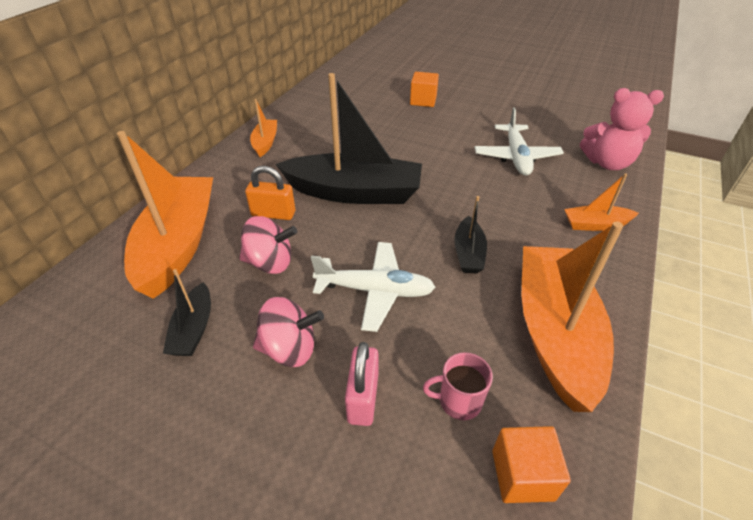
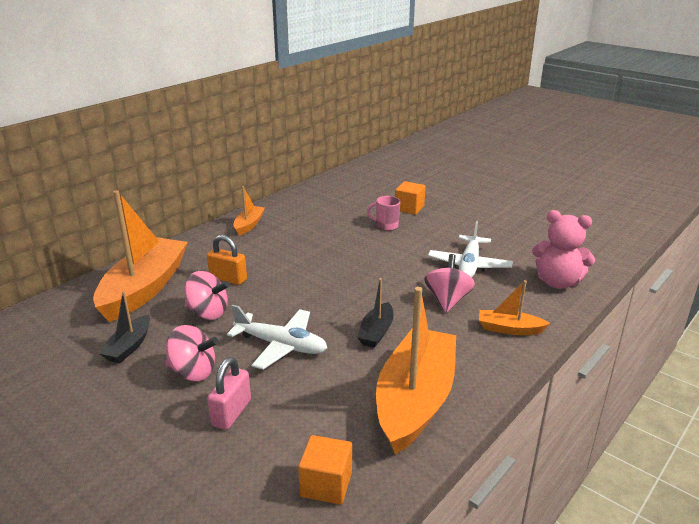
camera: 15 degrees right, 15 degrees down
black boat [276,73,422,204] -> none
pink mug [423,352,493,420] -> pink mug moved to [367,196,400,231]
none -> pink spinning top [424,254,475,313]

